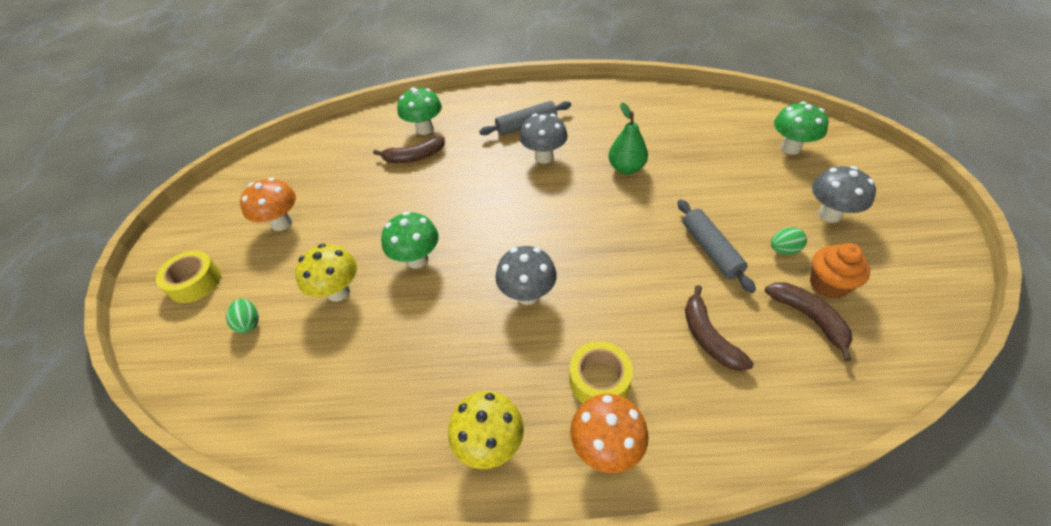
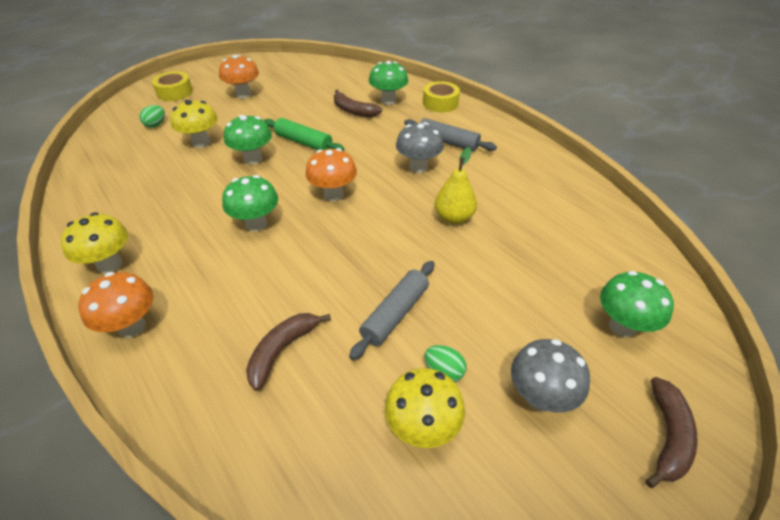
camera: 50 degrees right, 5 degrees down
grey mushroom [495,246,557,305] -> green mushroom [222,175,278,232]
yellow tape [569,341,633,403] -> yellow tape moved to [423,81,460,112]
green pear [609,102,648,174] -> yellow pear [435,147,477,224]
brown banana [765,282,852,361] -> brown banana moved to [646,377,698,488]
orange cupcake [810,243,870,299] -> yellow mushroom [385,368,465,448]
none -> green rolling pin [264,118,344,151]
none -> orange mushroom [306,148,357,201]

